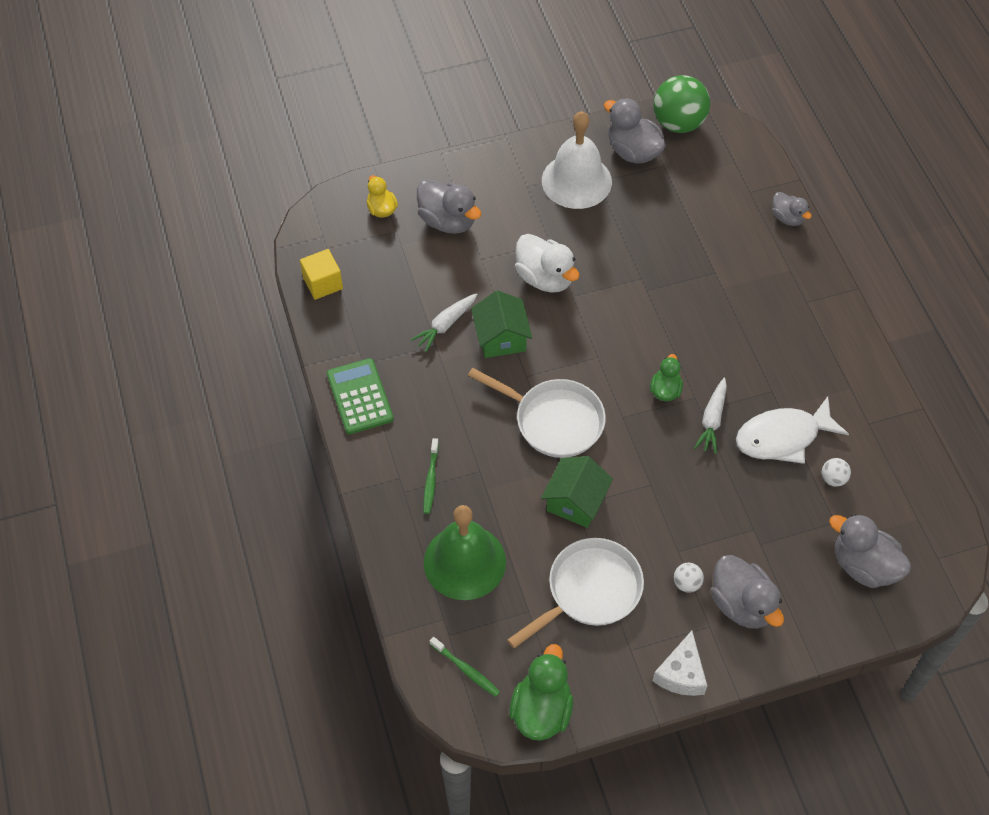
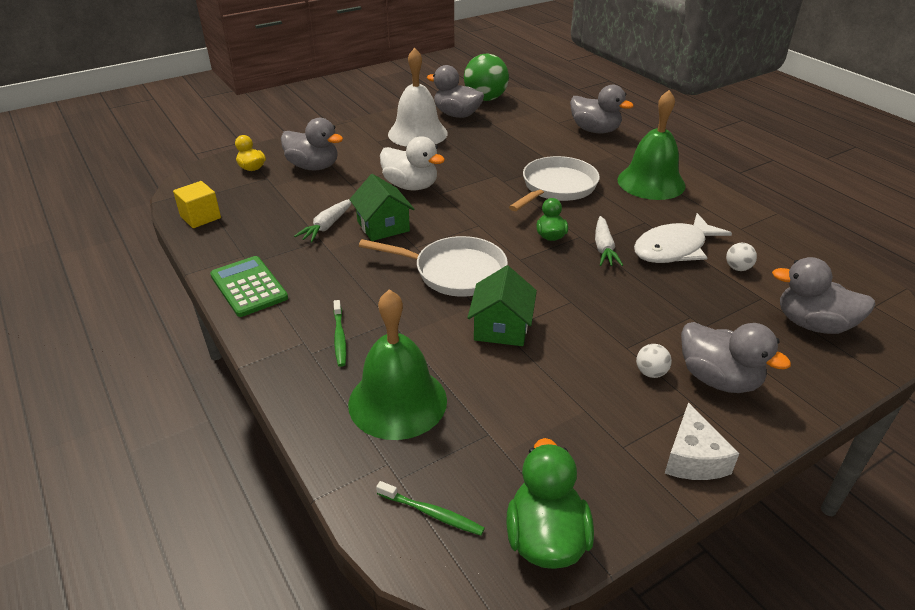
camera: 15 degrees left, 20 degrees down
white pan [507,538,644,648] -> white pan moved to [509,156,600,211]
grey duck [772,192,812,226] -> grey duck [570,85,634,133], size x1.69
none -> green bell [617,90,686,200]

